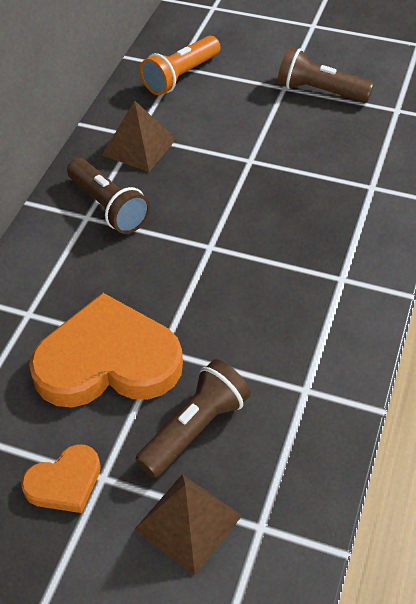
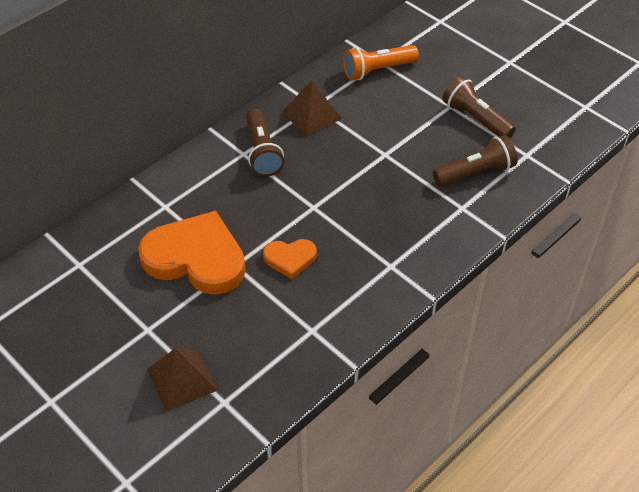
camera: 25 degrees right, 0 degrees up
orange heart [21,444,101,513] -> orange heart moved to [263,239,317,279]
brown flashlight [135,359,251,478] -> brown flashlight moved to [433,135,517,187]

